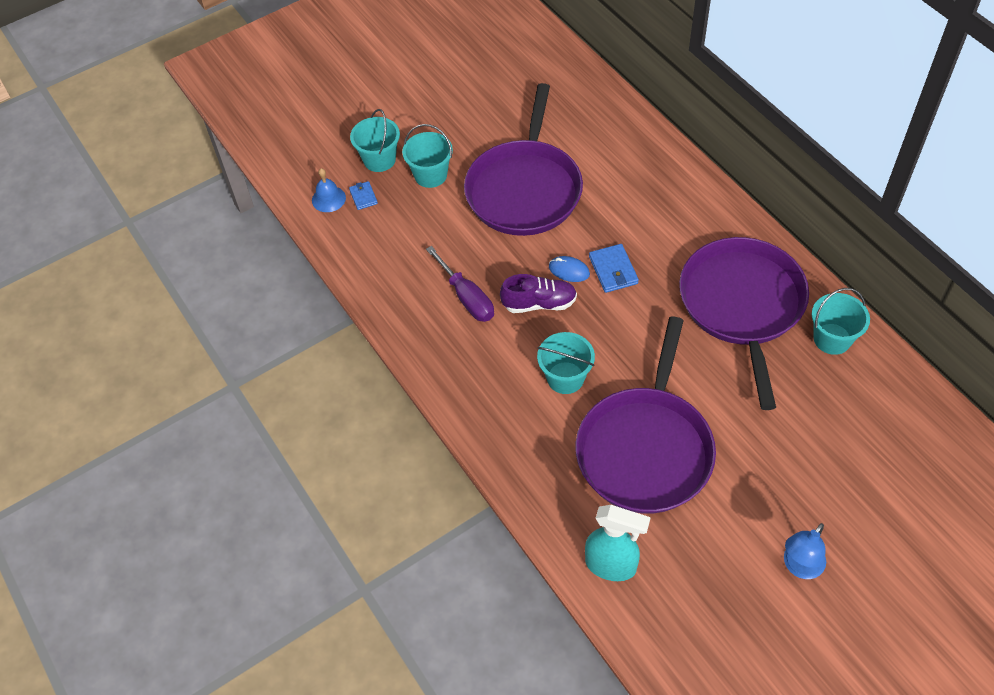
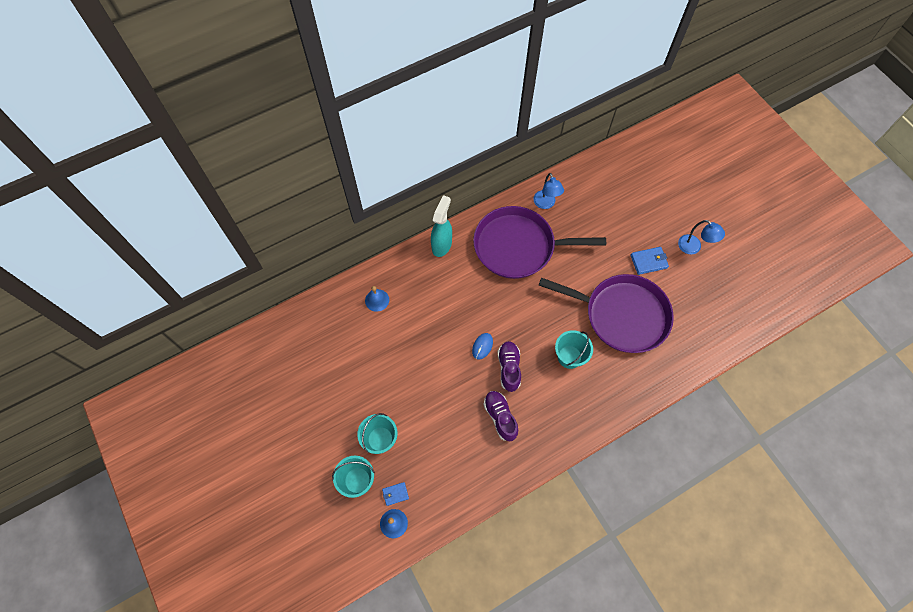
camera: 90 degrees left, 10 degrees up
purple screwdriver [426,246,494,322] -> purple shoe [484,391,518,441]
purple pan [464,83,583,236] -> none
turquoise spray bottle [585,505,650,581] -> turquoise spray bottle moved to [431,195,452,257]
blue wallet [589,244,639,293] -> blue wallet moved to [631,247,669,275]
turquoise bucket [812,288,870,355] -> blue lamp [533,173,564,209]
none -> blue bell [365,286,389,312]

